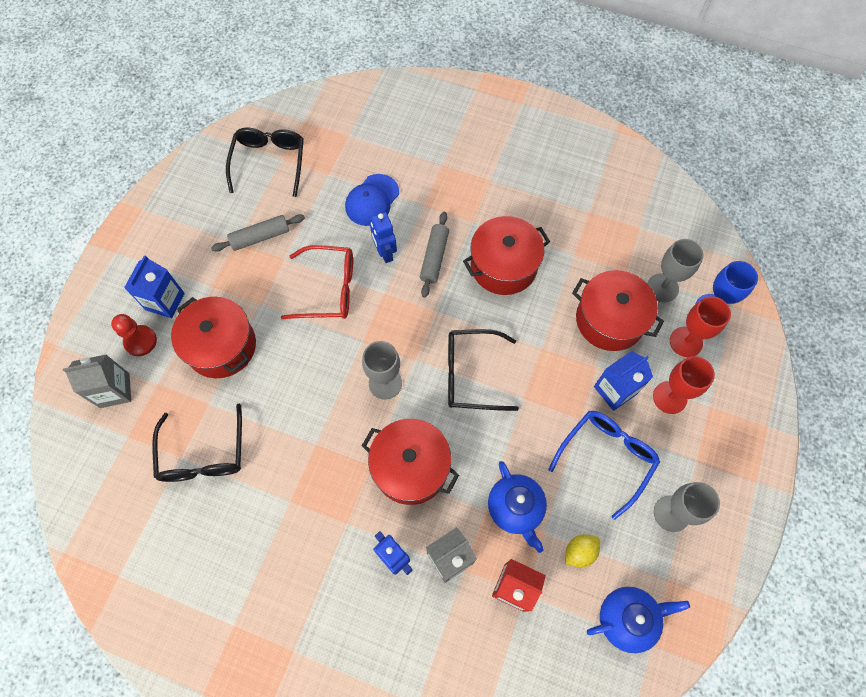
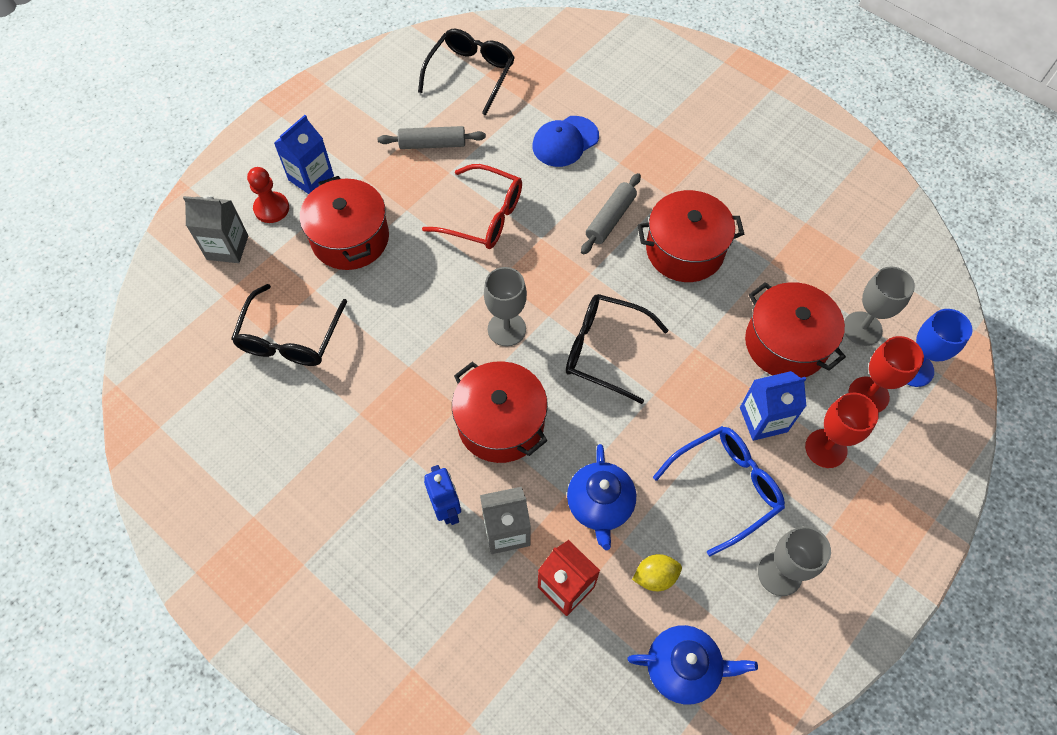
camera: 20 degrees right, 5 degrees down
blue robot [370,212,397,263] -> none

